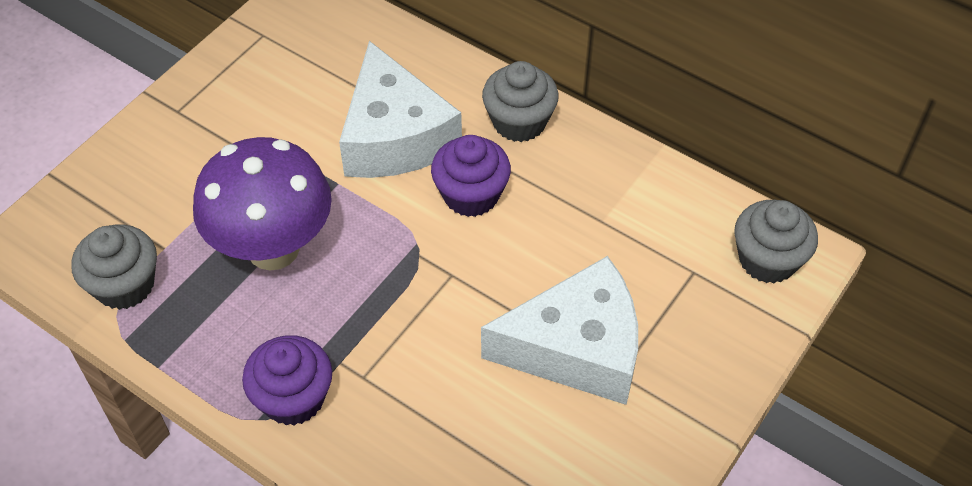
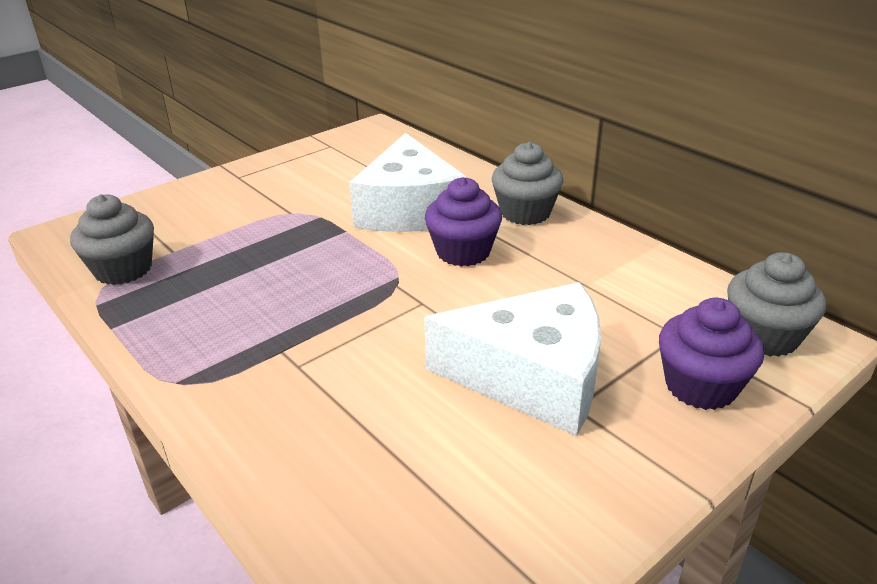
camera: 15 degrees right, 20 degrees down
purple mushroom [193,137,332,271] -> none
purple cupcake [242,335,332,425] -> purple cupcake moved to [659,298,764,410]

